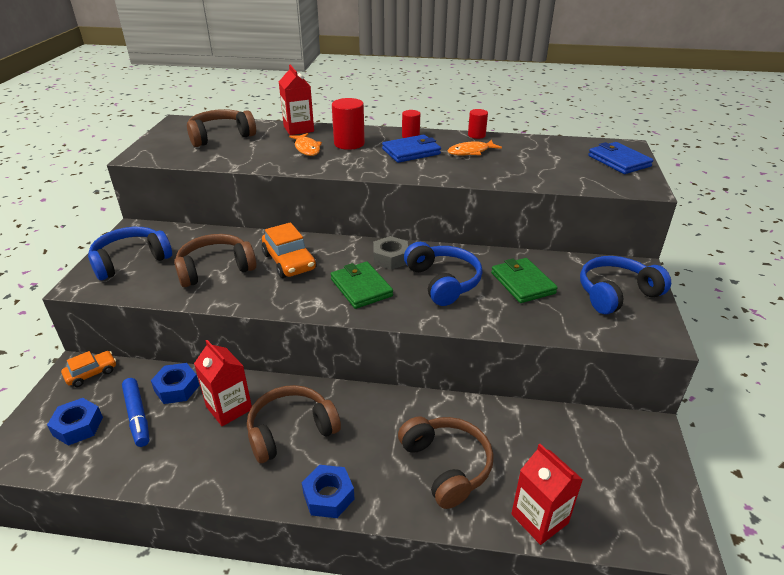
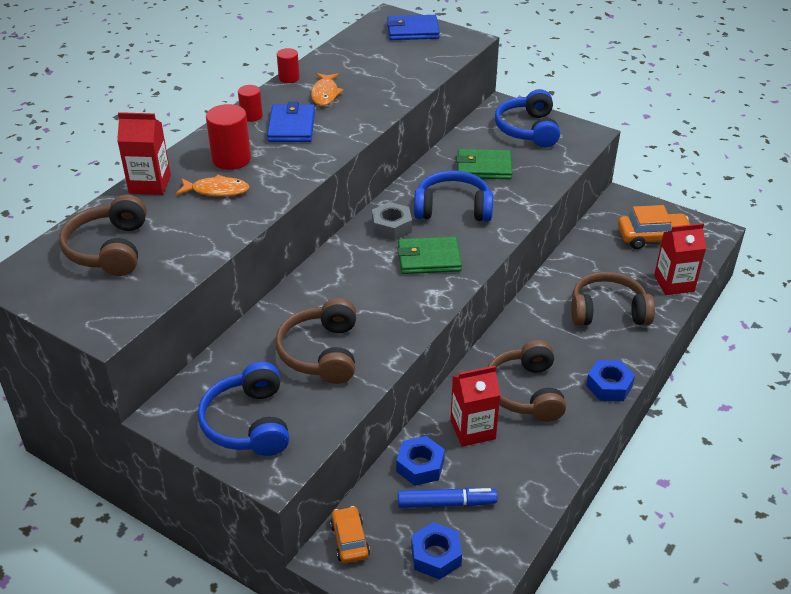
camera: 65 degrees left, 5 degrees up
orange car [262,222,316,278] -> orange car moved to [618,205,690,249]

